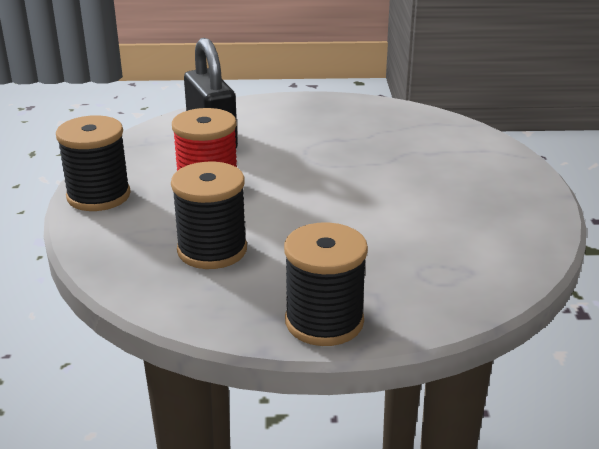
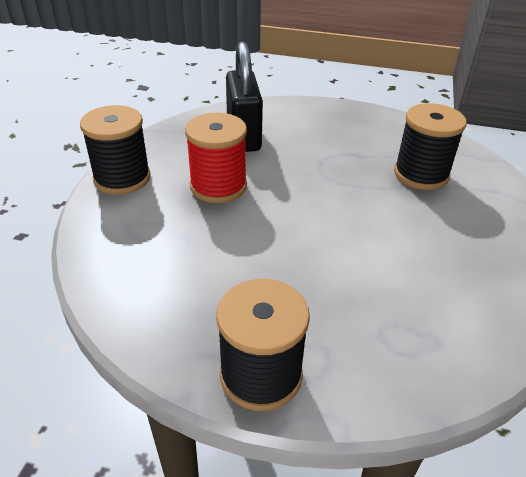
camera: 15 degrees right, 10 degrees up
black spool [171,162,247,269] -> black spool moved to [394,103,467,190]

